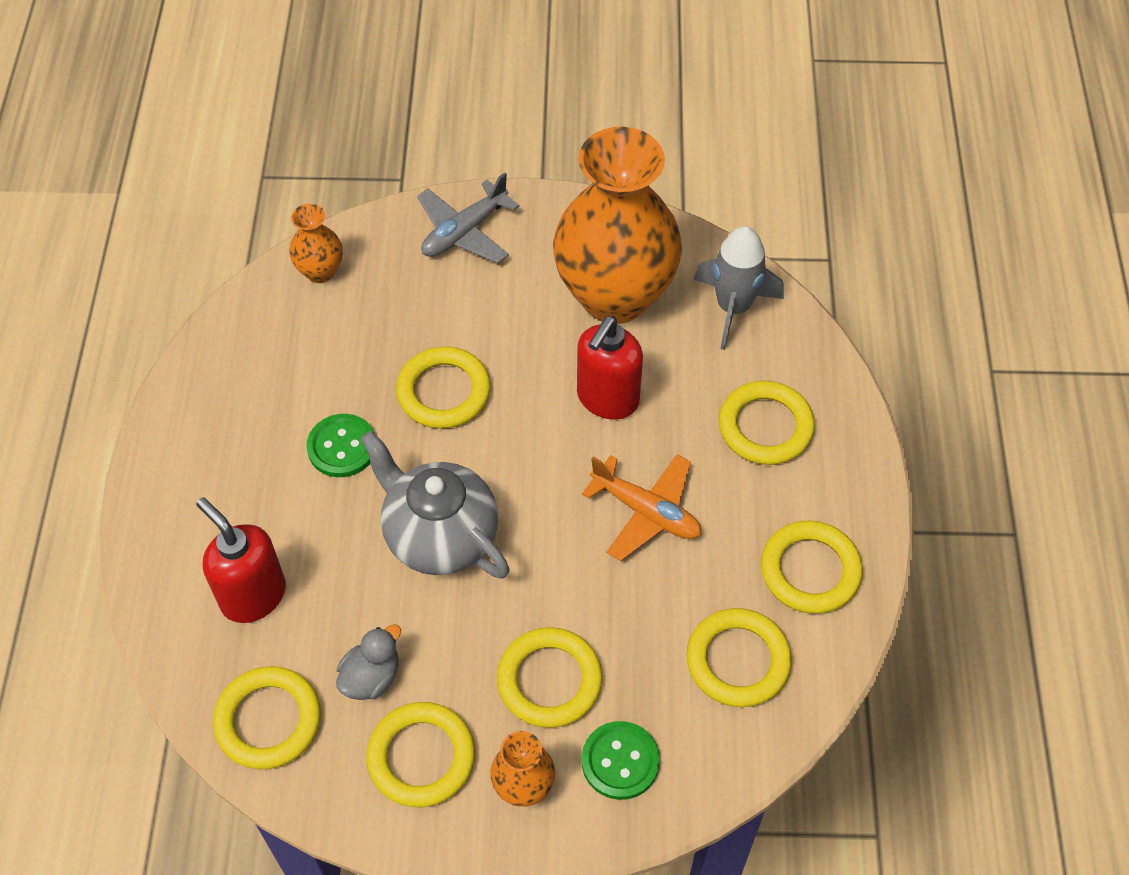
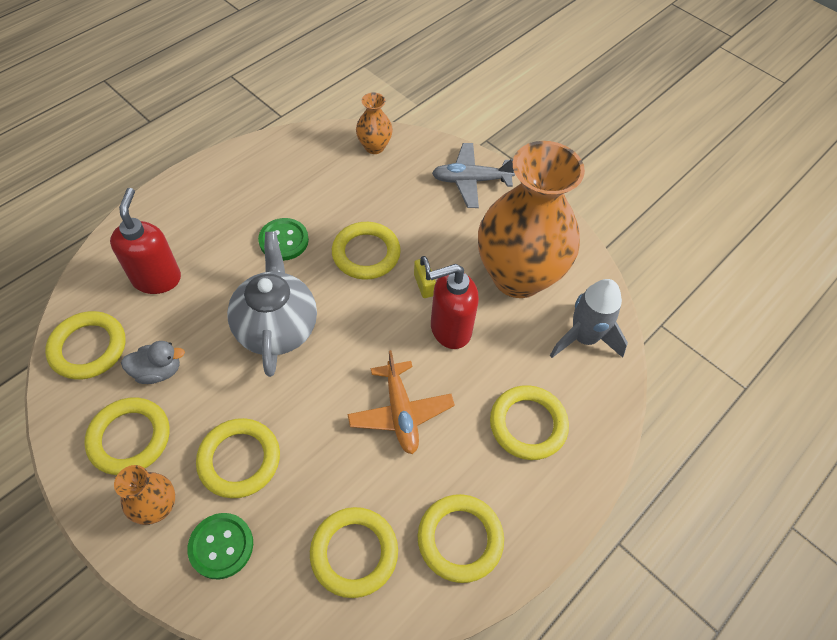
camera: 40 degrees right, 0 degrees up
none -> yellow padlock [414,256,436,298]

